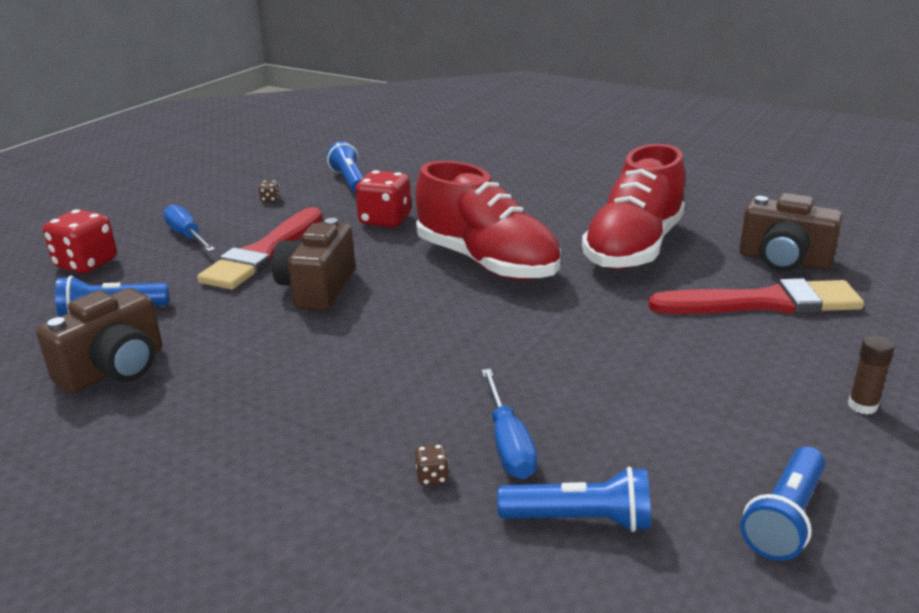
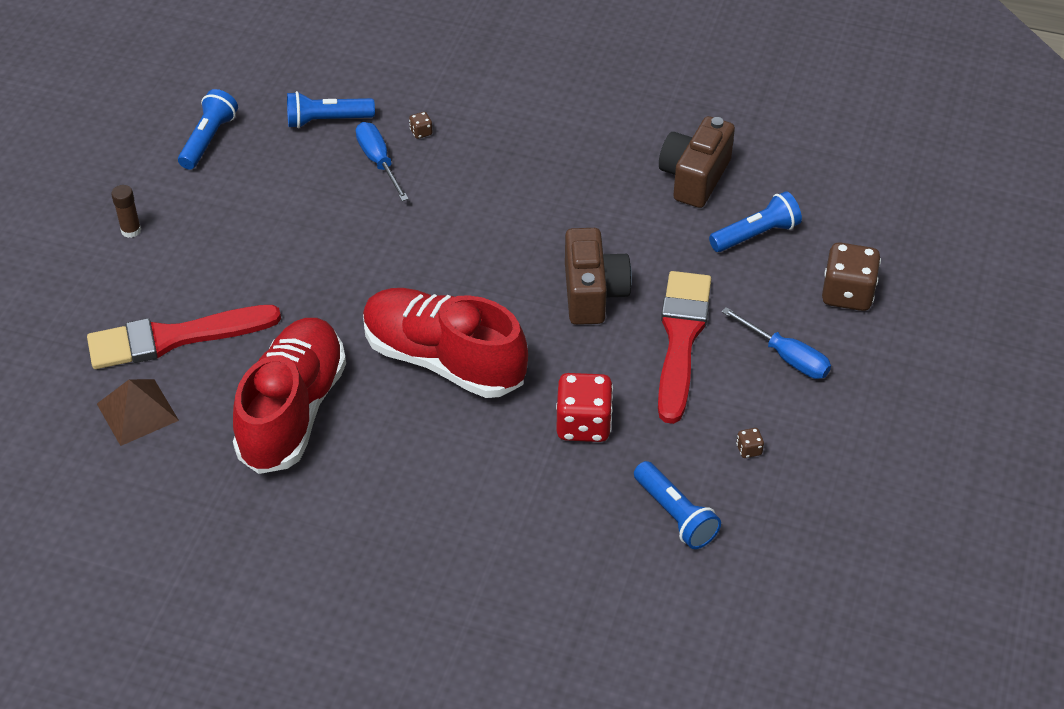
camera: 165 degrees right, 20 degrees up
red dice [43,209,117,273] -> brown dice [822,242,881,311]
brown camera [739,193,843,271] -> brown pyramid [97,379,179,446]

